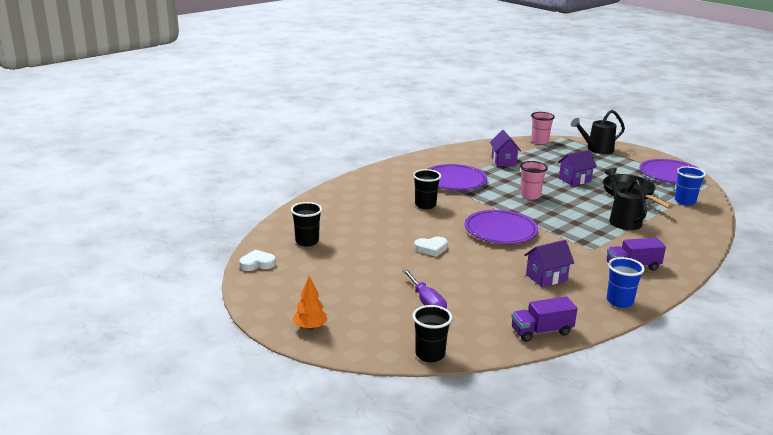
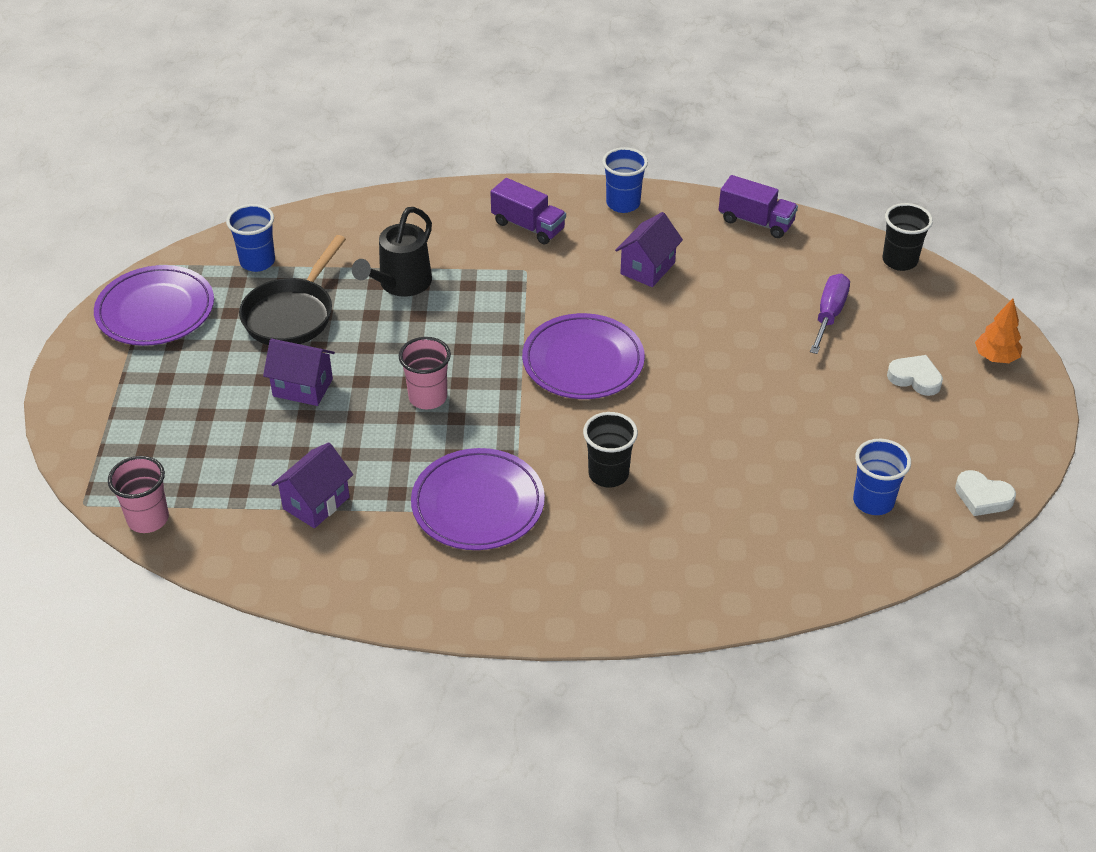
camera: 135 degrees left, 20 degrees up
black cup [291,202,322,246] -> blue cup [853,439,911,515]
white heart [414,237,448,257] -> white heart moved to [887,355,943,396]
purple house [524,240,574,287] -> purple house turned 75 degrees counterclockwise [615,212,683,287]
black watering can [571,110,625,154] -> none

